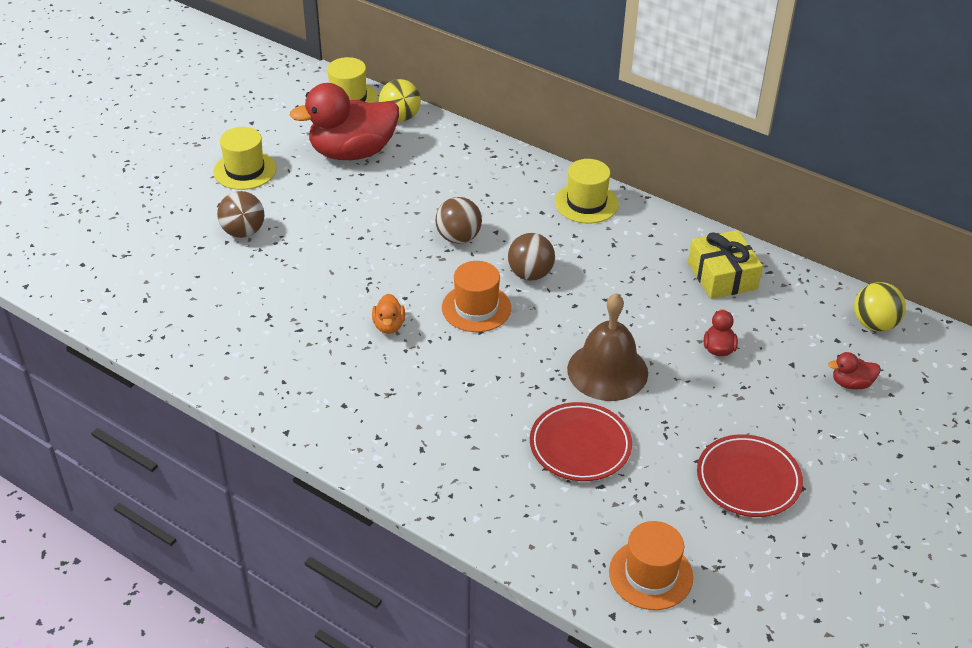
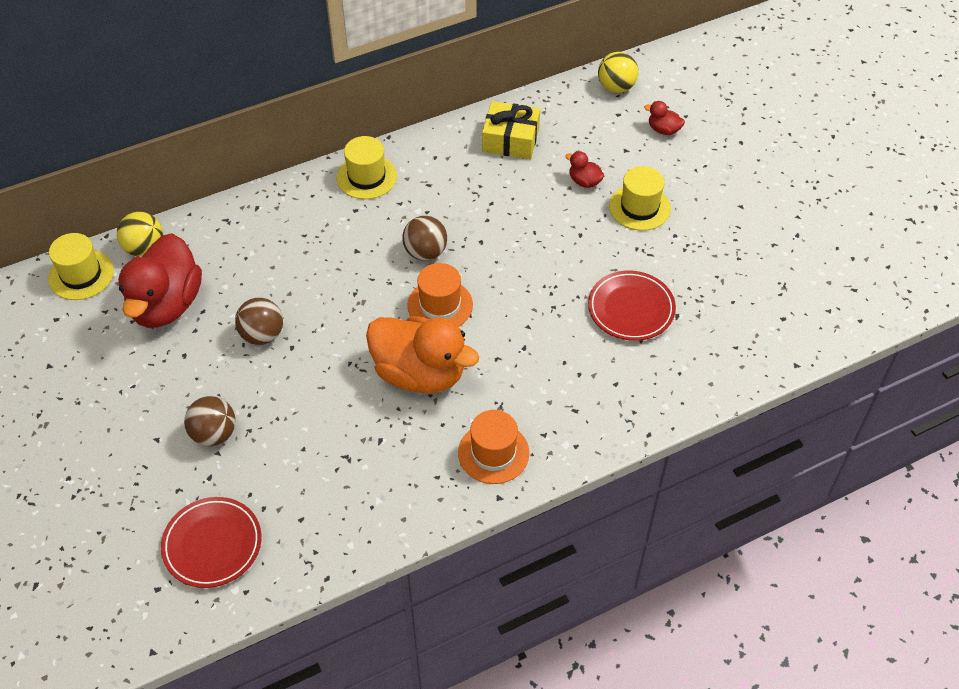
camera: 60 degrees left, 10 degrees up
yellow hat [214,127,277,190] -> yellow hat moved to [609,166,671,231]
orange duck [372,293,405,334] -> orange duck [366,316,479,393], size x2.41
brown ball [435,197,482,244] -> brown ball moved to [235,298,283,345]
brown bell [567,293,648,401] -> none
orange hat [609,521,693,610] -> orange hat moved to [458,410,529,484]
red plate [697,434,803,517] -> red plate moved to [161,497,262,588]
red duck [828,352,880,390] -> red duck turned 90 degrees clockwise [644,101,685,135]

